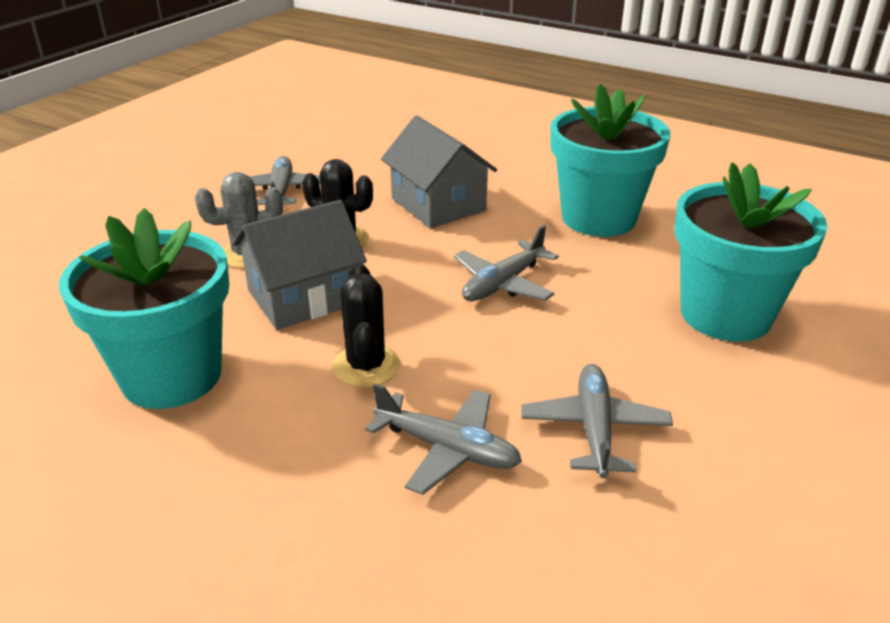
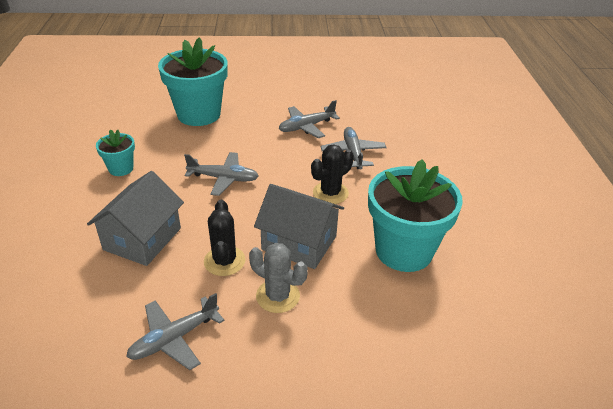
camera: 125 degrees left, 5 degrees up
turquoise flower pot [550,84,671,237] -> turquoise flower pot [96,129,135,176], size x0.49

